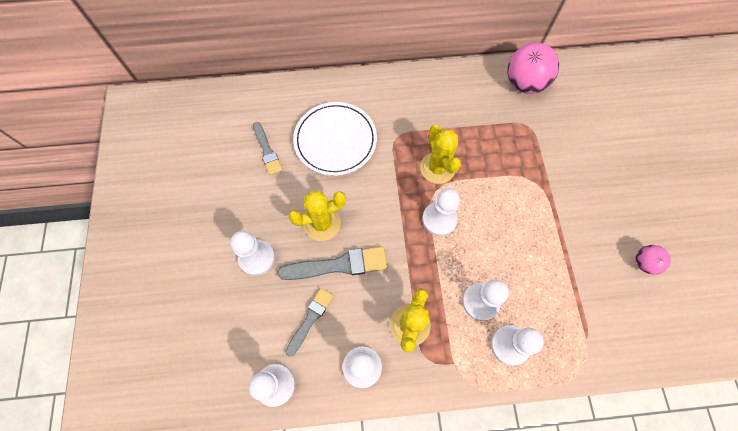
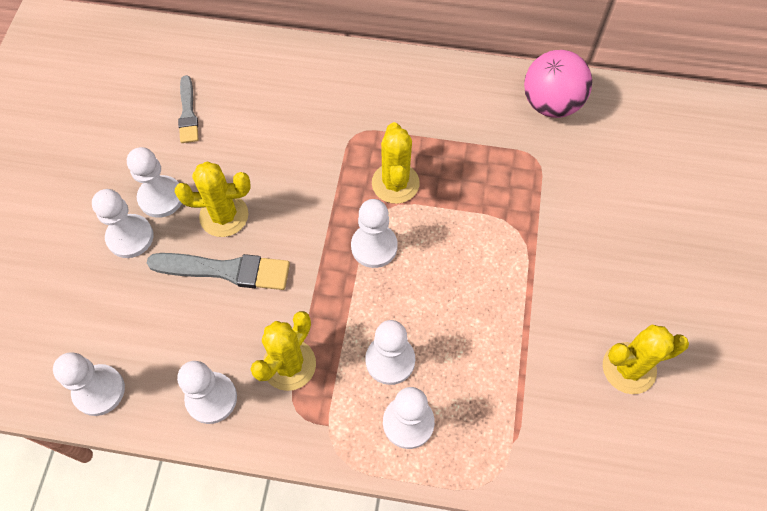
camera: 15 degrees right, 5 degrees down
grey brush [286,288,334,357] -> none
white plate [293,102,377,176] -> none
pink ball [636,245,671,274] -> yellow cactus [603,325,689,394]
none -> white pawn [127,147,182,218]

